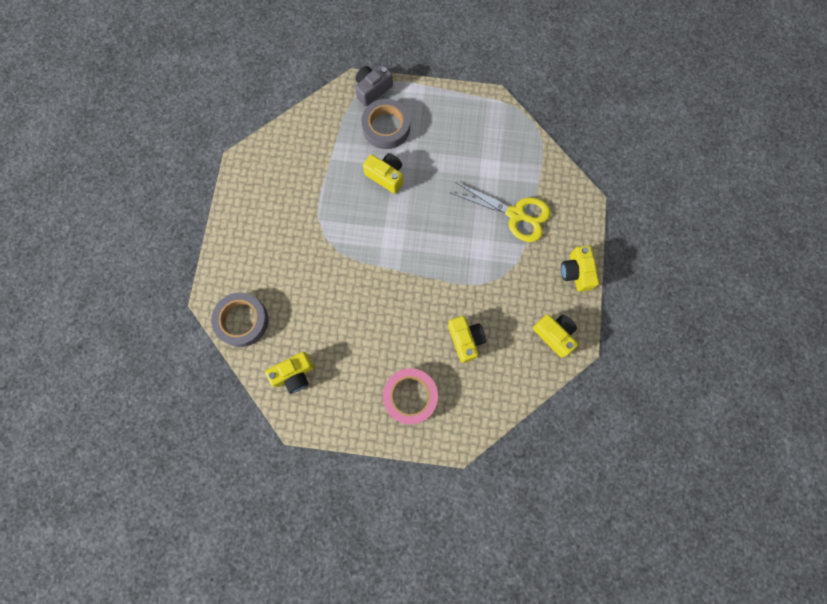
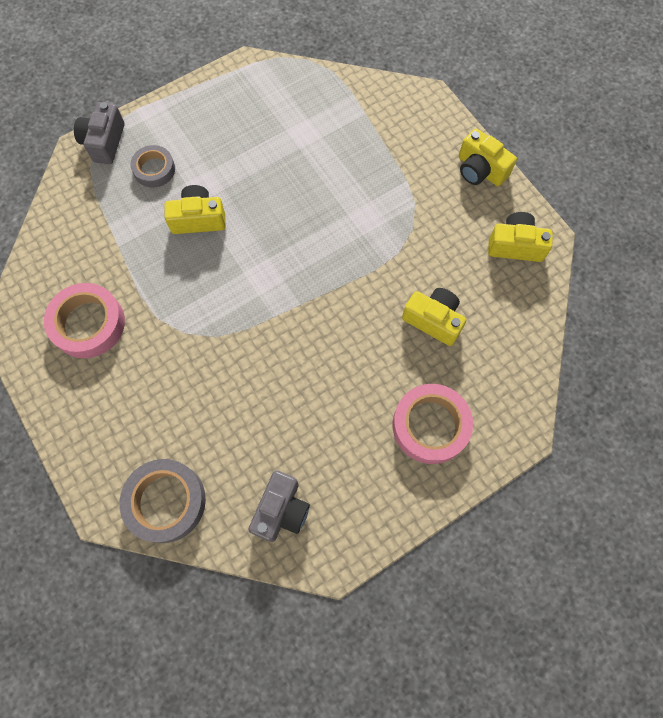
camera: 40 degrees left, 5 degrees down
yellow camera [265,352,314,394] -> grey camera [248,471,310,542]
grey tape [361,99,410,149] -> grey tape [130,145,175,188], size x0.63
yellow scissors [451,182,551,242] -> none
none -> pink tape [44,283,125,358]

